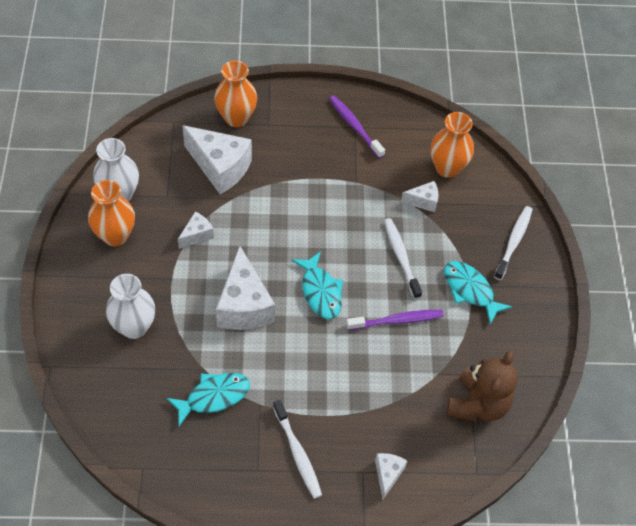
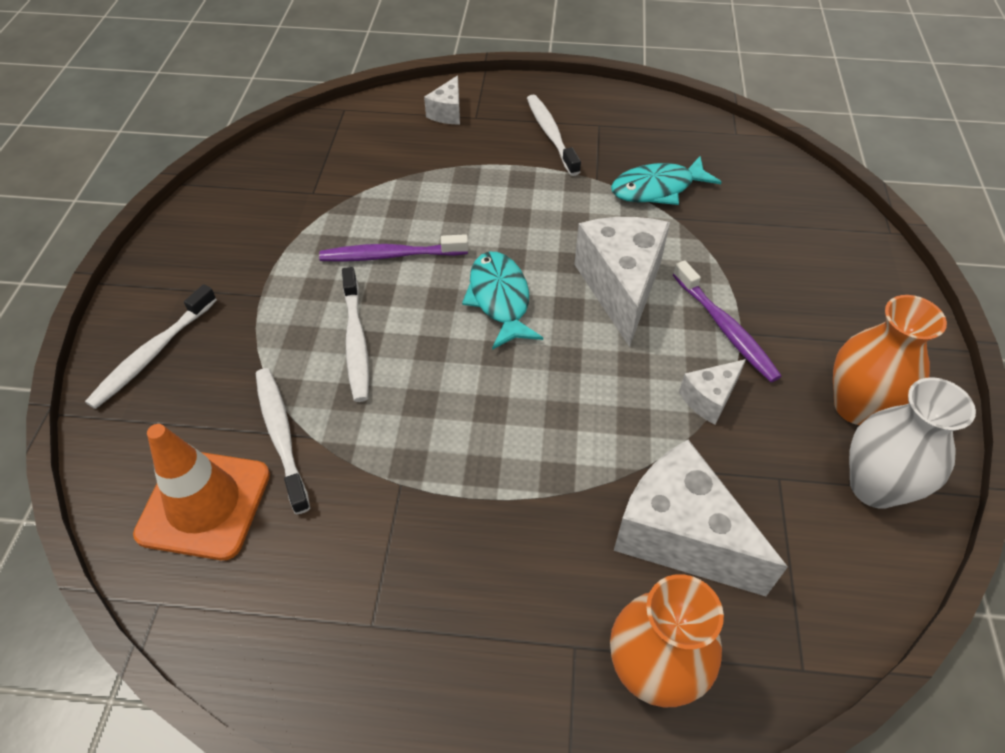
camera: 170 degrees left, 5 degrees down
white vase [106,274,155,339] -> none
purple toothbrush [329,96,385,158] -> purple toothbrush moved to [673,260,781,382]
white cheese [401,181,438,212] -> white toothbrush [256,368,310,514]
orange vase [430,112,474,178] -> orange traffic cone [133,424,270,560]
turquoise fish [444,261,512,324] -> none
brown teddy bear [446,351,518,422] -> none

